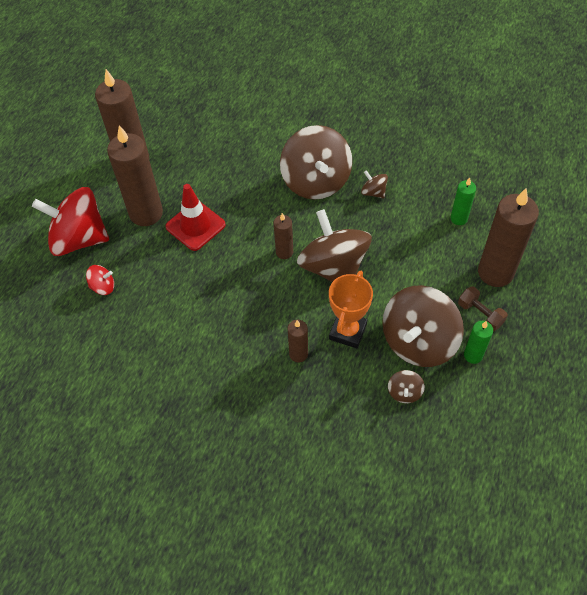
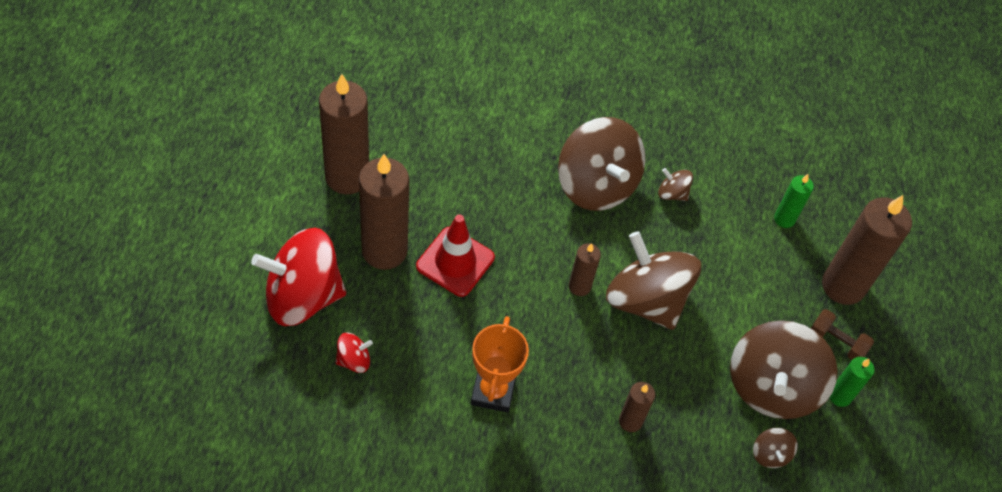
camera: 20 degrees left, 0 degrees up
orange trophy [329,271,373,348] -> orange trophy moved to [471,316,529,413]

